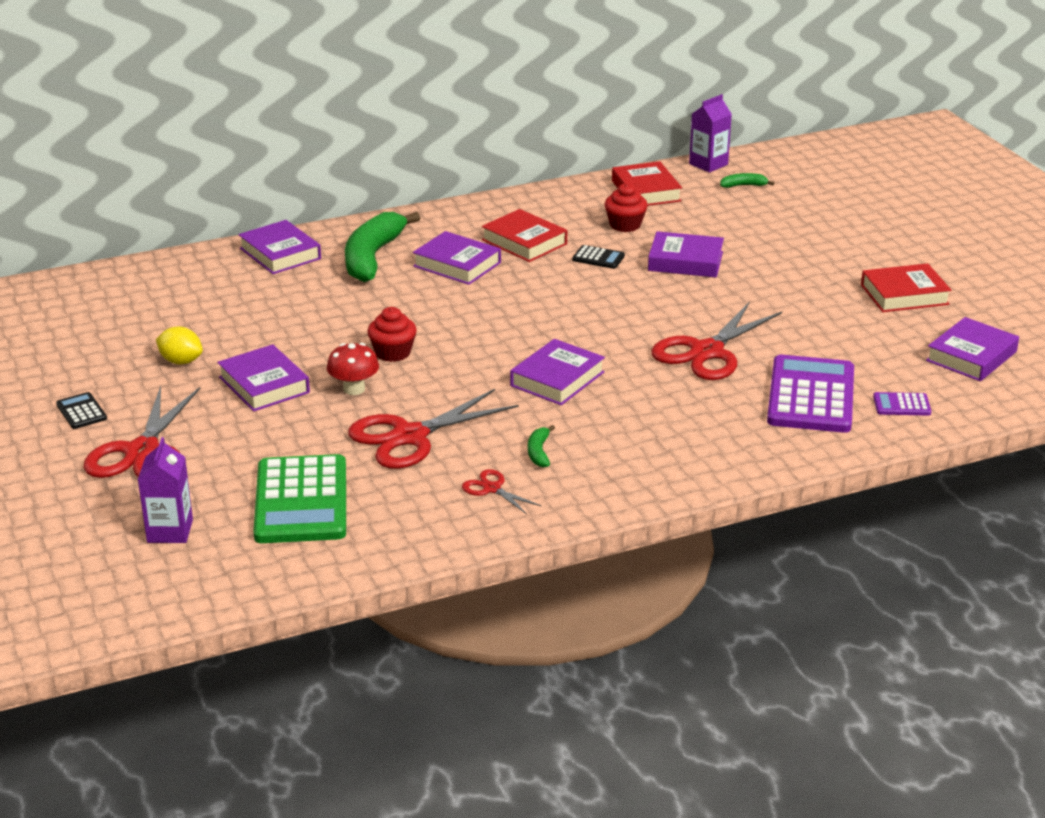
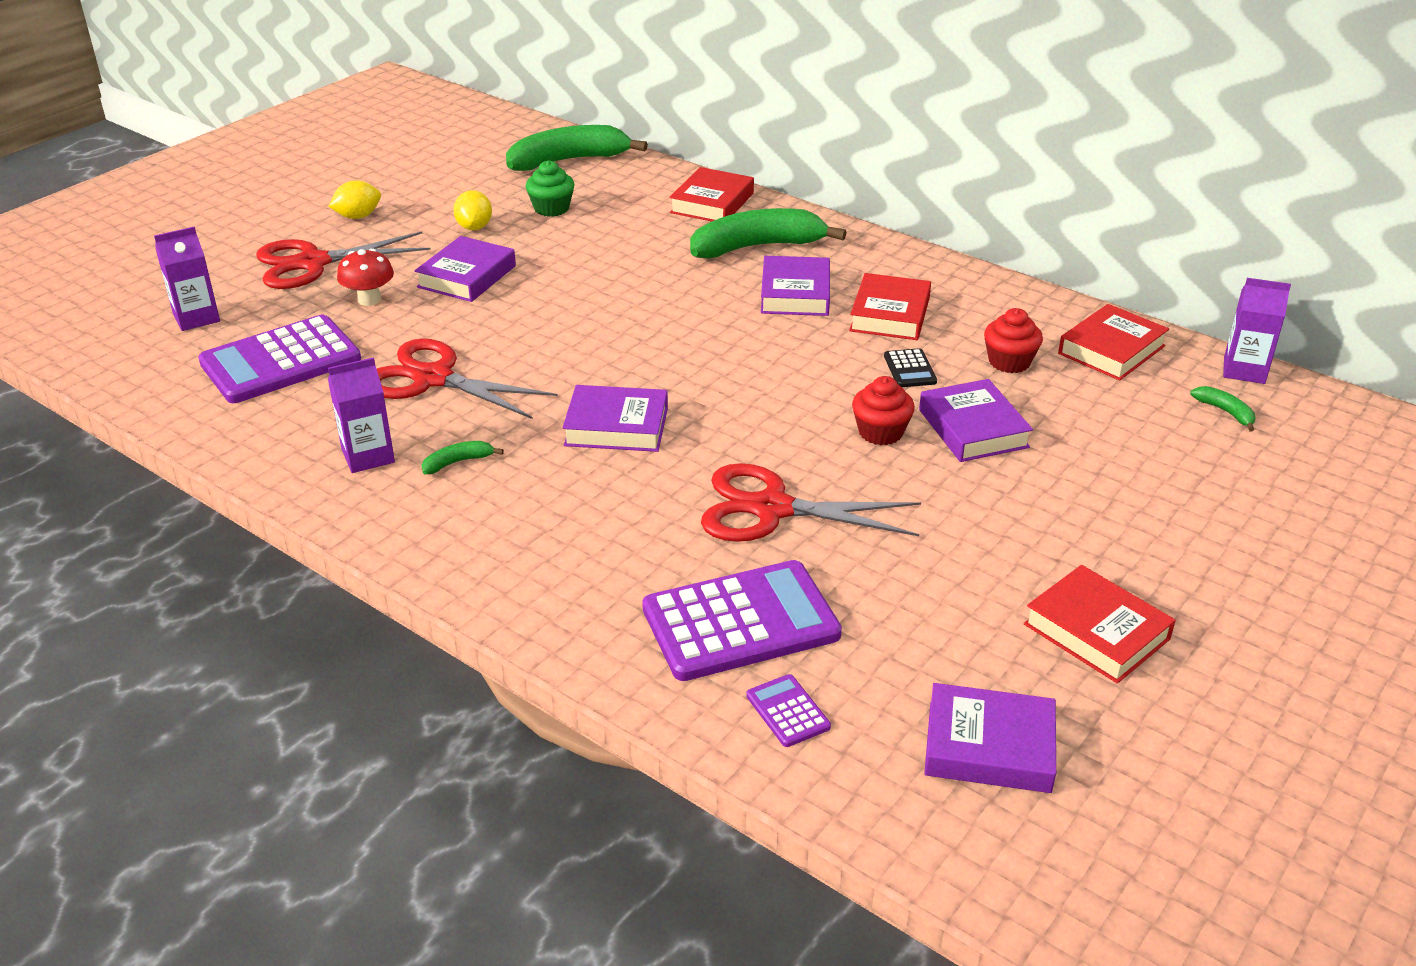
camera: 60 degrees right, 5 degrees up
black calculator [56,392,107,429] -> yellow lemon [328,180,381,219]
purple book [238,220,321,274] -> red book [670,167,754,222]
green calculator [253,454,346,543] -> purple calculator [198,315,361,403]
red mushroom [327,343,379,395] -> red mushroom moved to [337,248,394,306]
red cupcake [367,307,417,362] -> red cupcake moved to [852,376,915,445]
red scissors [462,469,541,514] -> purple carton [328,357,395,473]
none -> green banana [506,125,648,171]
none -> green cupcake [526,160,575,217]

